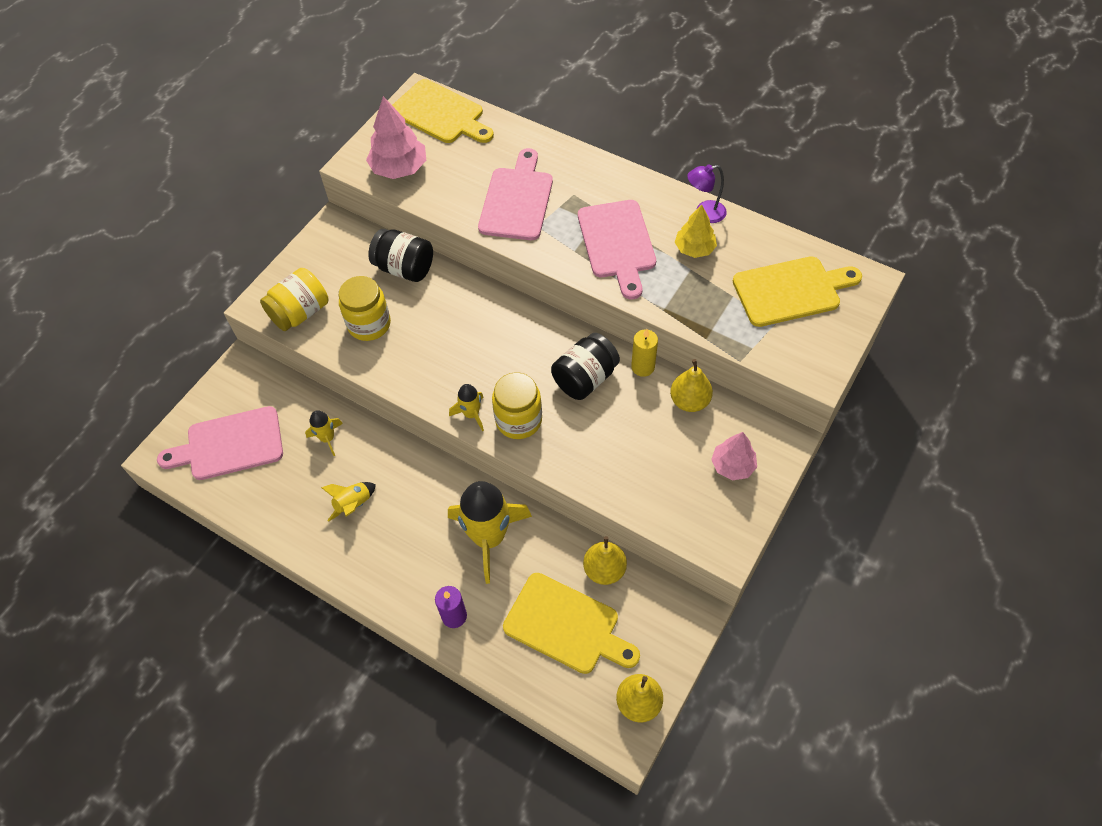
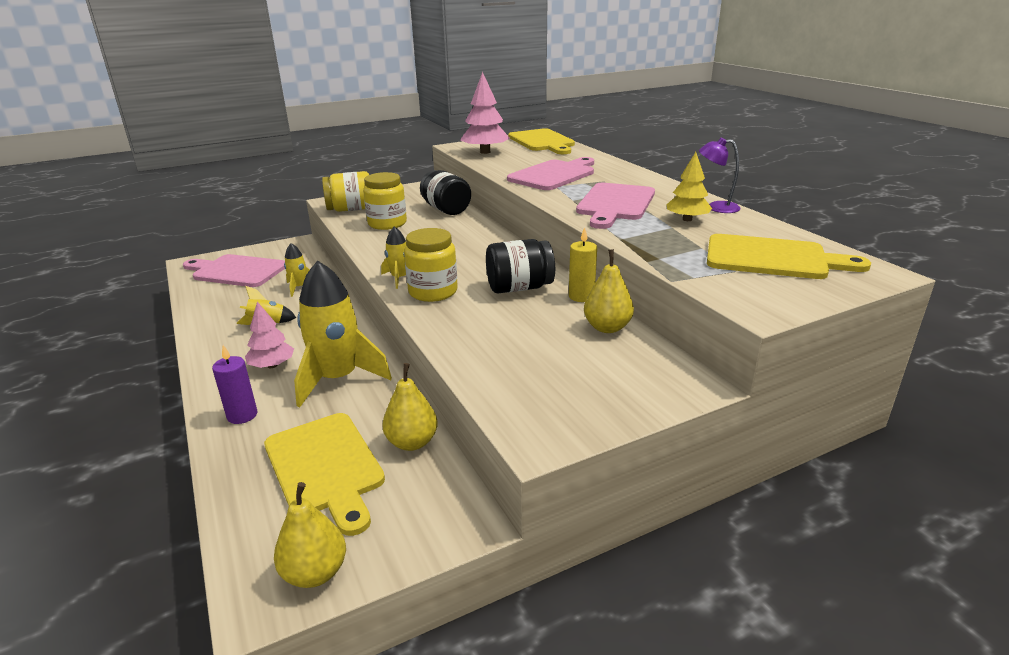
camera: 30 degrees right, 30 degrees down
pink tree [711,432,757,480] -> pink tree moved to [245,302,294,368]

